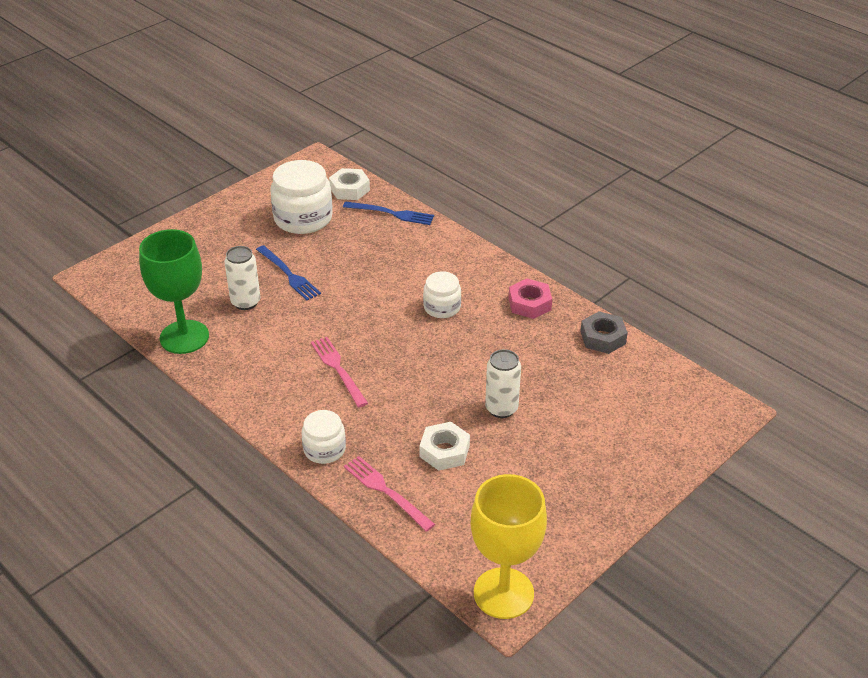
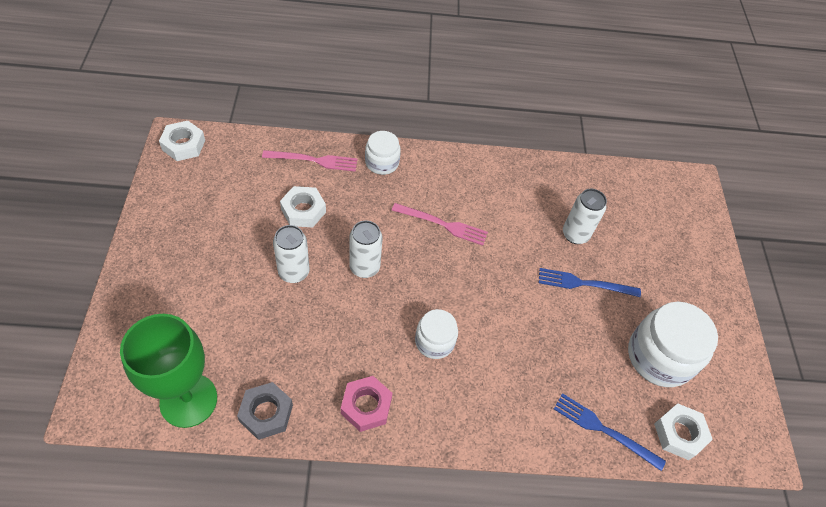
camera: 130 degrees right, 15 degrees up
green goblet [139,229,209,354] -> green goblet moved to [120,314,217,428]
blue fork [343,201,434,225] -> blue fork turned 60 degrees clockwise [554,393,666,471]
yellow goblet [471,474,547,619] -> white nut [159,121,205,161]
none -> white can [349,221,383,278]

